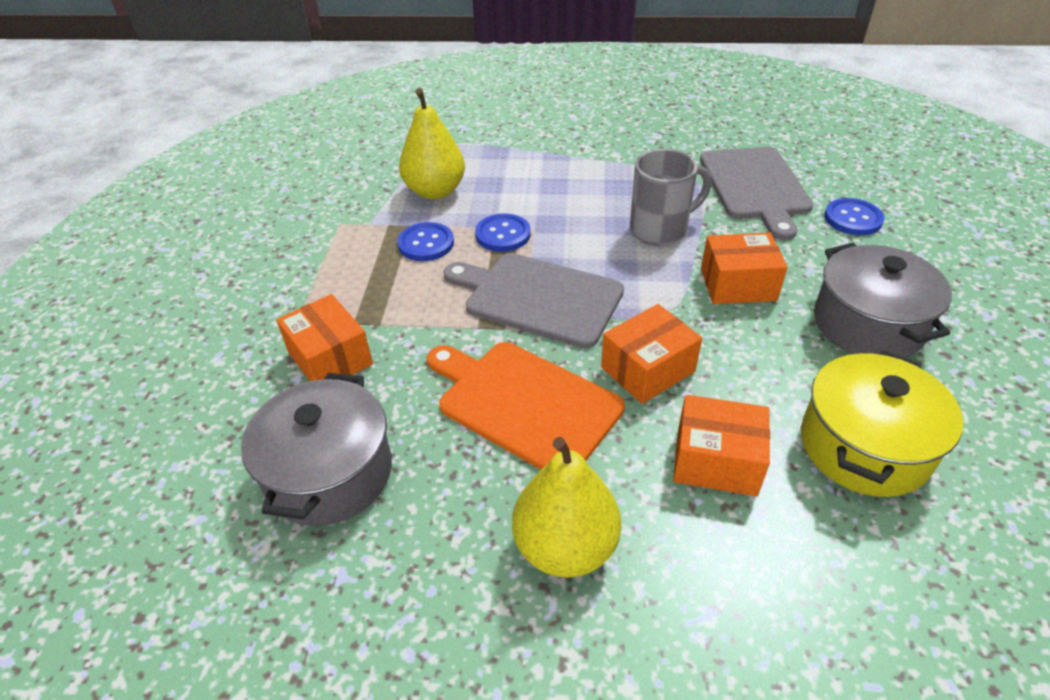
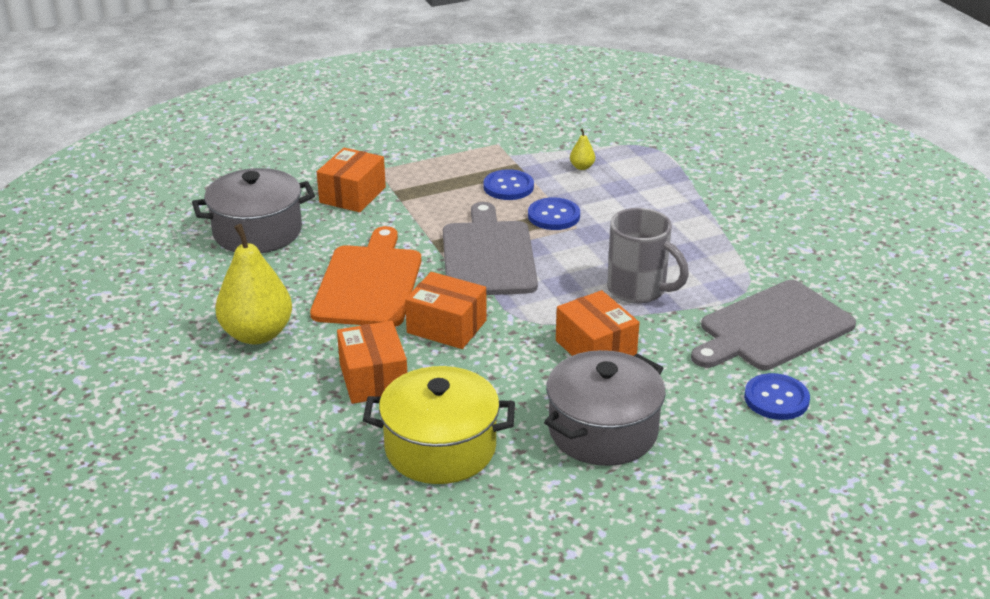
camera: 60 degrees right, 10 degrees down
yellow pear [399,88,465,199] -> yellow pear [570,128,595,170], size x0.41

